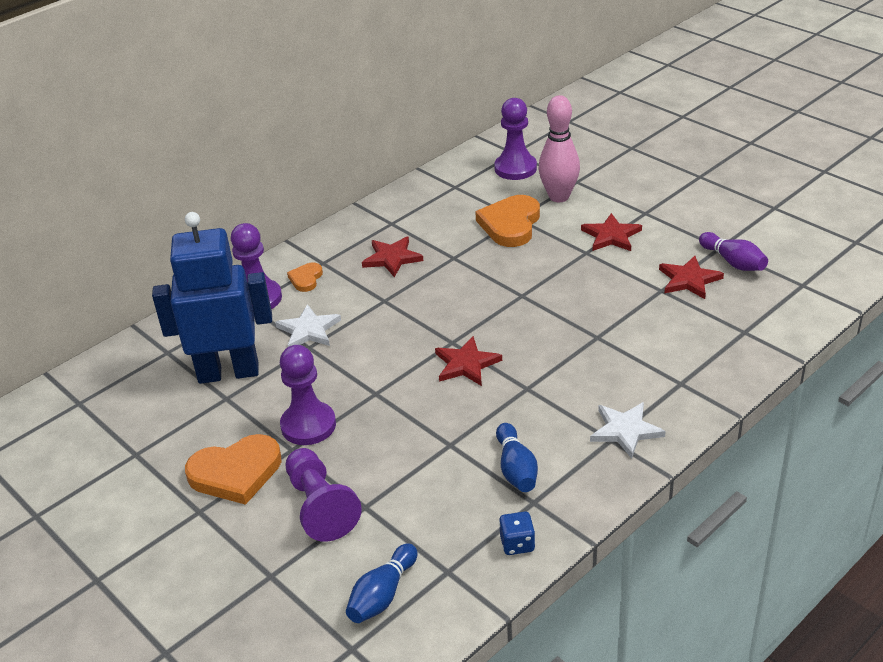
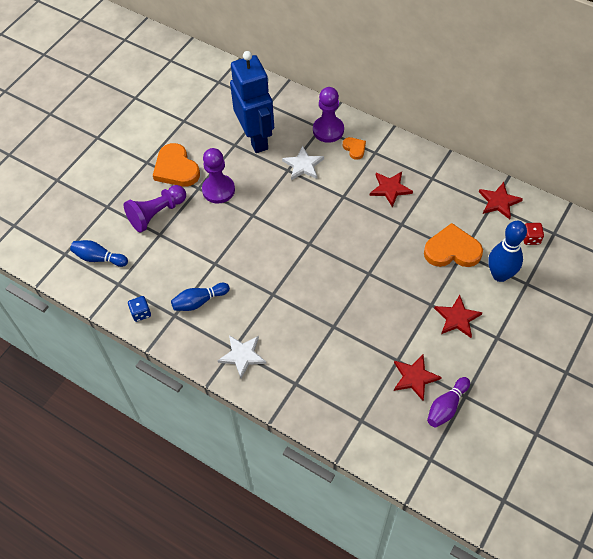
camera: 75 degrees right, 20 degrees up
orange heart [287,263,323,292] -> orange heart turned 60 degrees clockwise [343,137,366,160]
red star [435,336,502,386] -> red star moved to [479,182,523,220]
purple pawn [494,98,537,180] -> red dice [524,223,544,245]
pink bowling pin [538,95,580,202] -> blue bowling pin [488,221,527,282]

